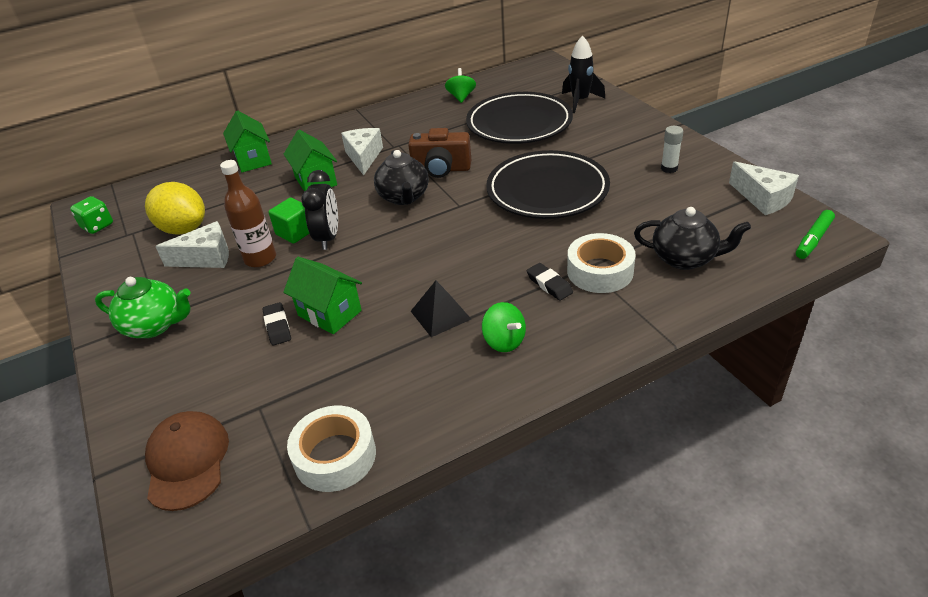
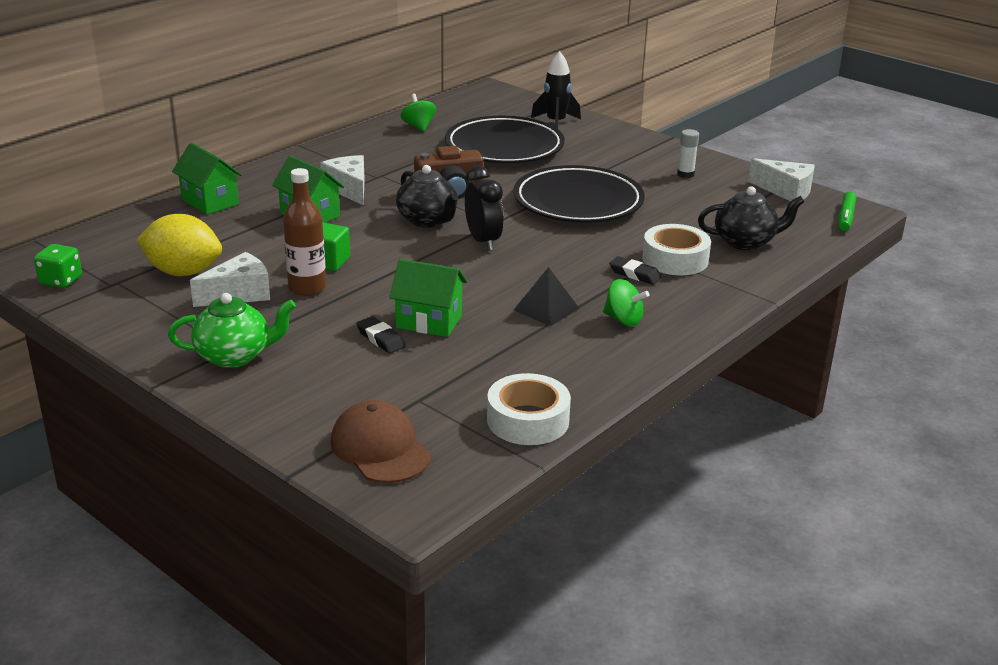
camera: 25 degrees left, 10 degrees down
black clock [301,170,338,250] -> black clock moved to [465,166,504,251]

